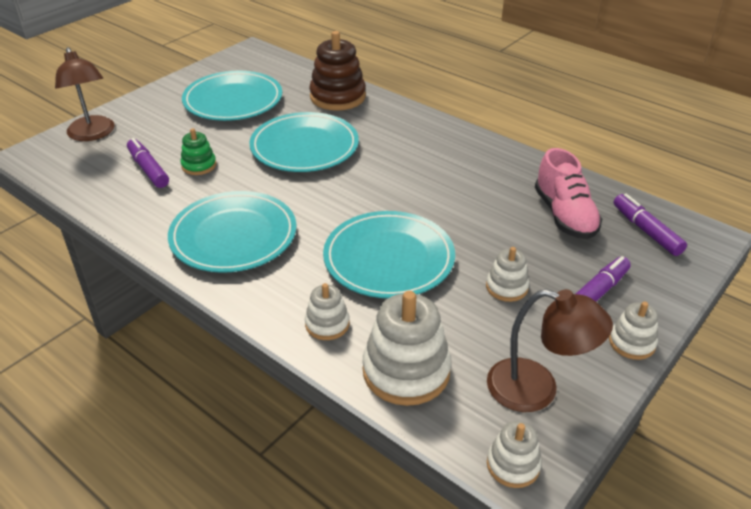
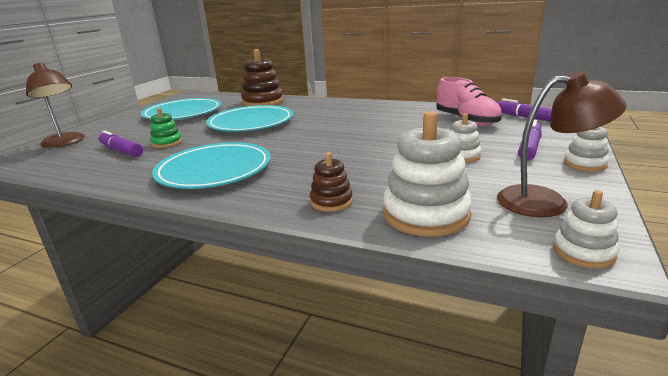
camera: 15 degrees left, 15 degrees down
white stacking toy [305,283,350,340] -> brown stacking toy [310,152,353,212]
turquoise plate [323,211,455,298] -> none

